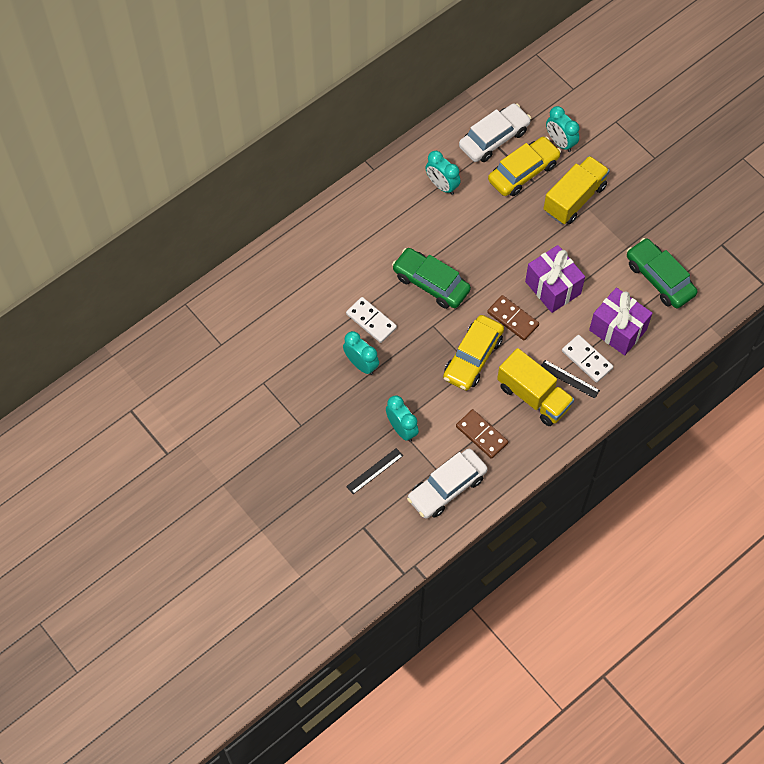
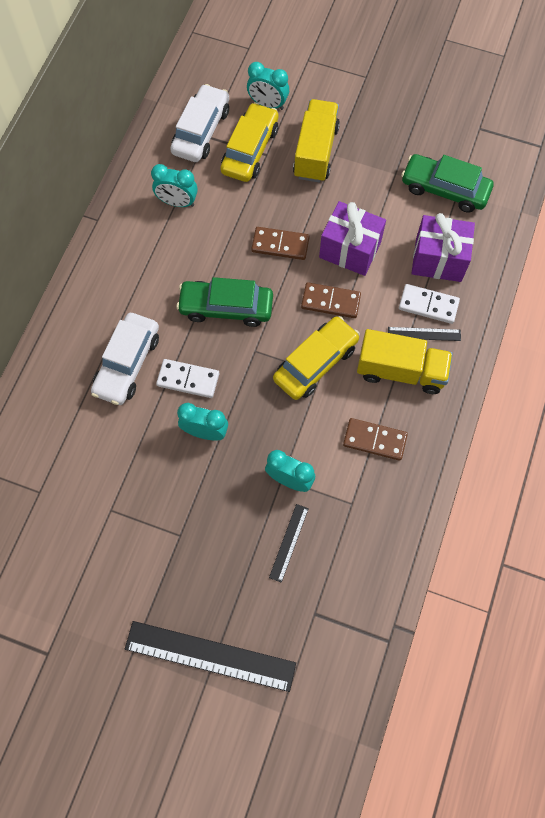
camera: 30 degrees left, 5 degrees up
white car [407,449,488,519] -> white car moved to [91,313,159,405]
yellow car [443,315,504,391] -> yellow car turned 135 degrees counterclockwise [273,316,360,400]
none -> black ruler [125,621,296,692]
none -> brown domino [251,227,310,260]

